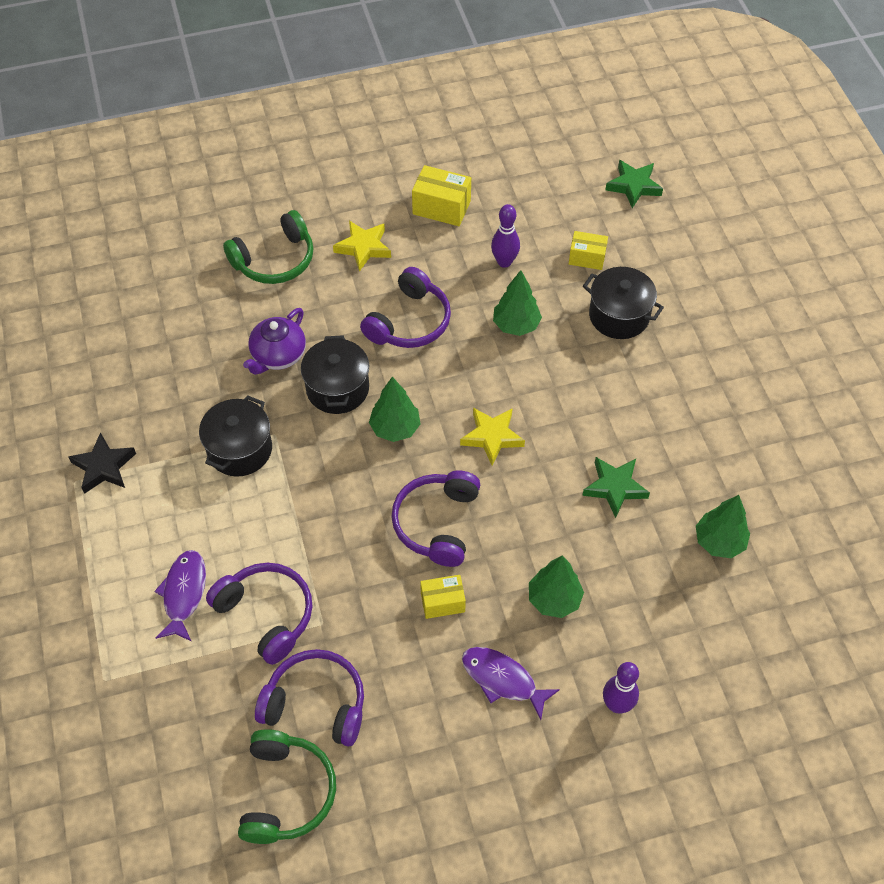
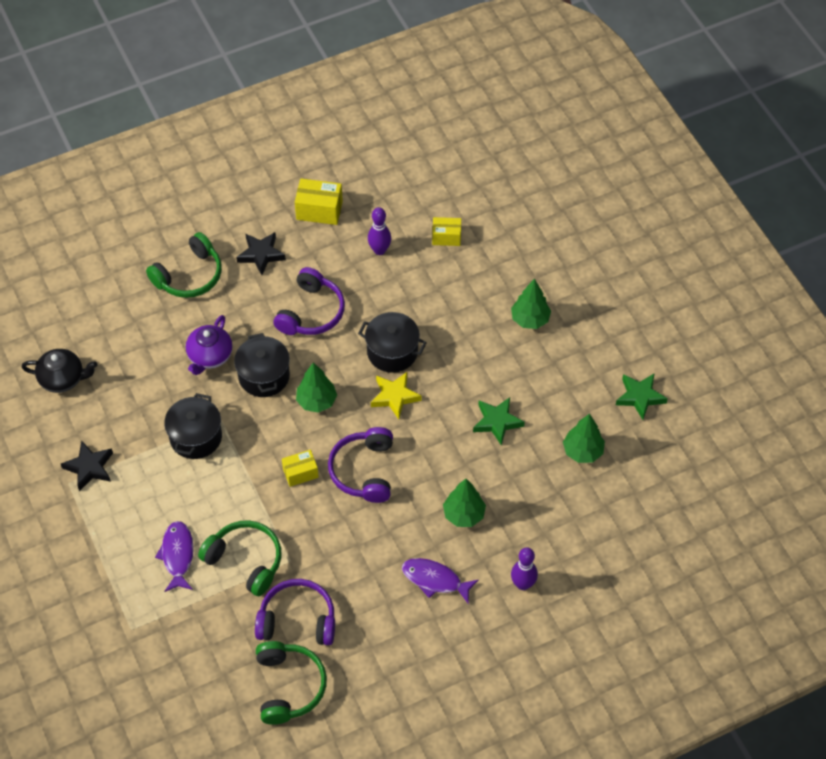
camera: 10 degrees left, 0 degrees up
purple headphones [206,563,313,665] -> green headphones [198,520,281,596]
yellow star [333,221,391,271] -> black star [236,232,286,275]
yellow box [420,575,466,619] -> yellow box moved to [282,450,319,487]
green tree [493,270,542,336] -> green tree moved to [511,279,551,329]
black pot [583,267,664,339] -> black pot moved to [358,312,427,373]
green star [605,160,663,208] -> green star moved to [616,373,668,420]
none -> black teapot [22,349,98,393]

